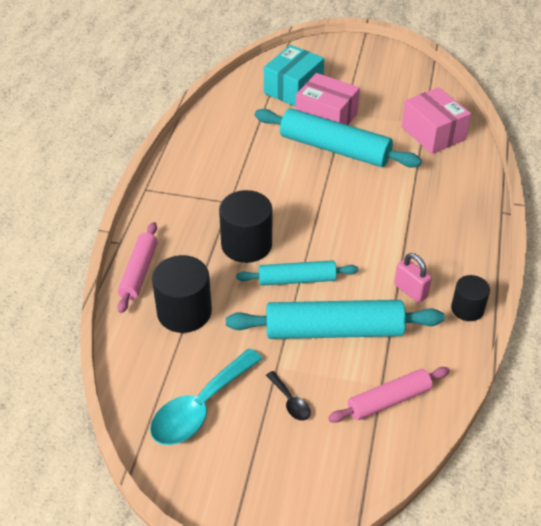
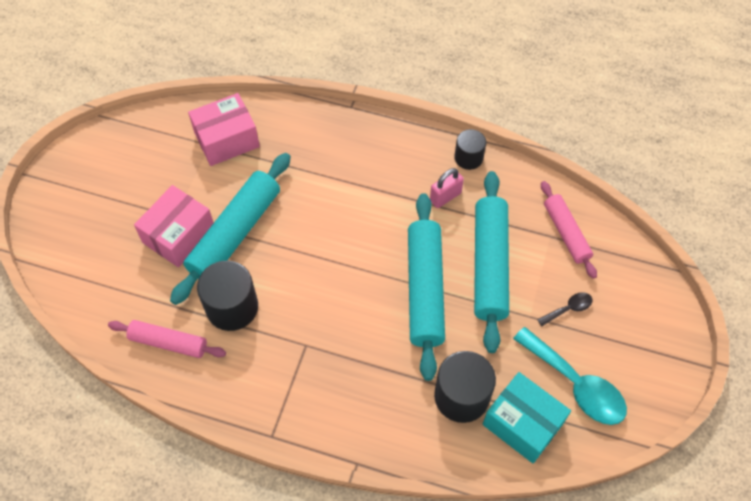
camera: 85 degrees left, 15 degrees up
pink rolling pin [117,222,158,313] -> pink rolling pin moved to [108,320,226,358]
black cylinder [219,190,272,263] -> black cylinder moved to [197,261,258,331]
turquoise rolling pin [236,260,358,286] -> turquoise rolling pin [408,193,445,381], size x1.68
turquoise box [264,45,324,107] -> turquoise box moved to [483,372,571,463]

